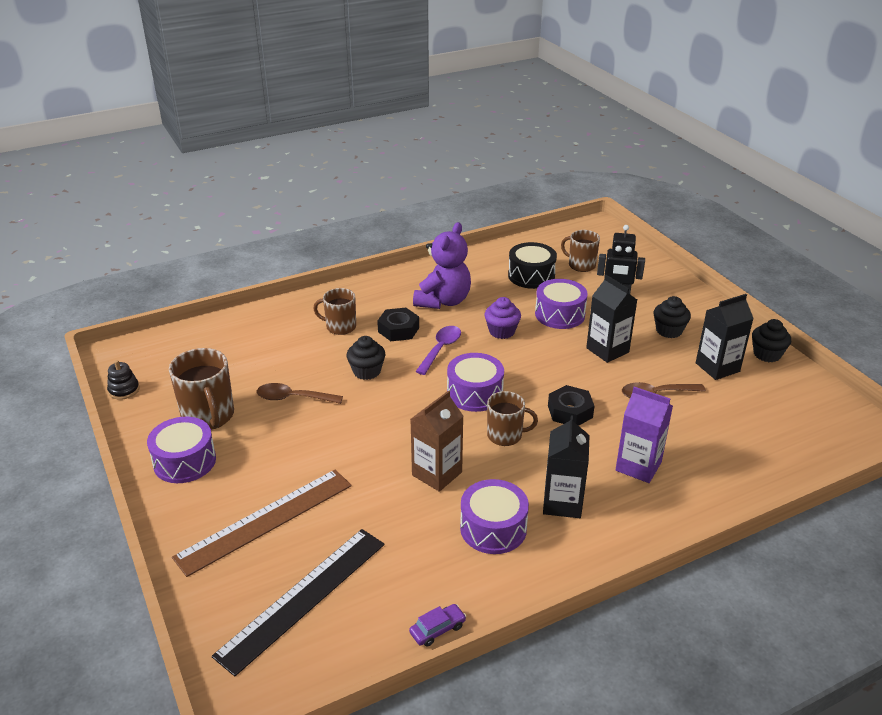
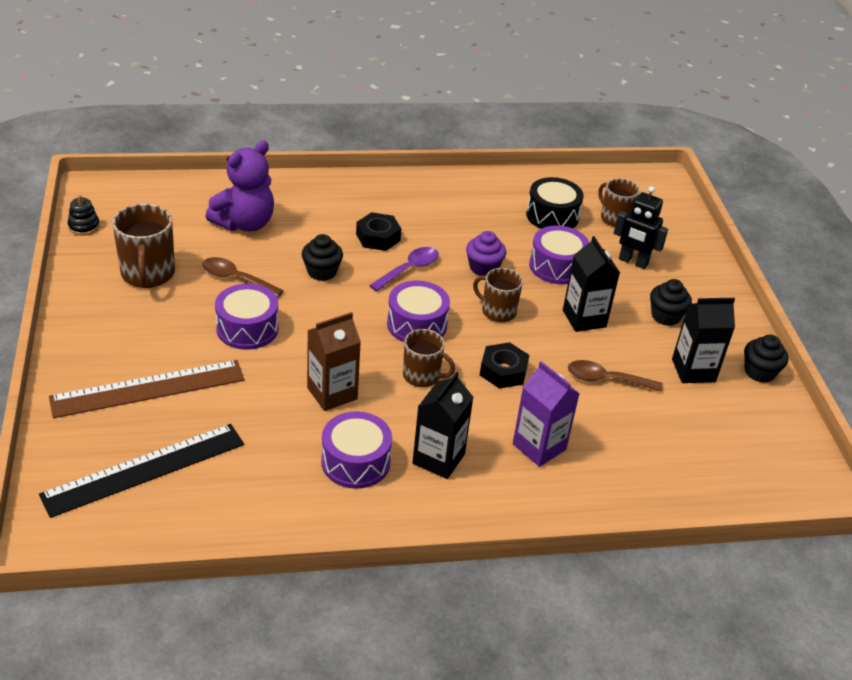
camera: 15 degrees right, 5 degrees up
purple drum [147,417,216,483] -> purple drum moved to [215,284,279,350]
brown mug [313,288,356,335] -> brown mug moved to [473,268,523,322]
purple car [409,604,466,647] -> none
purple teddy bear [413,222,471,309] -> purple teddy bear moved to [206,141,274,232]

